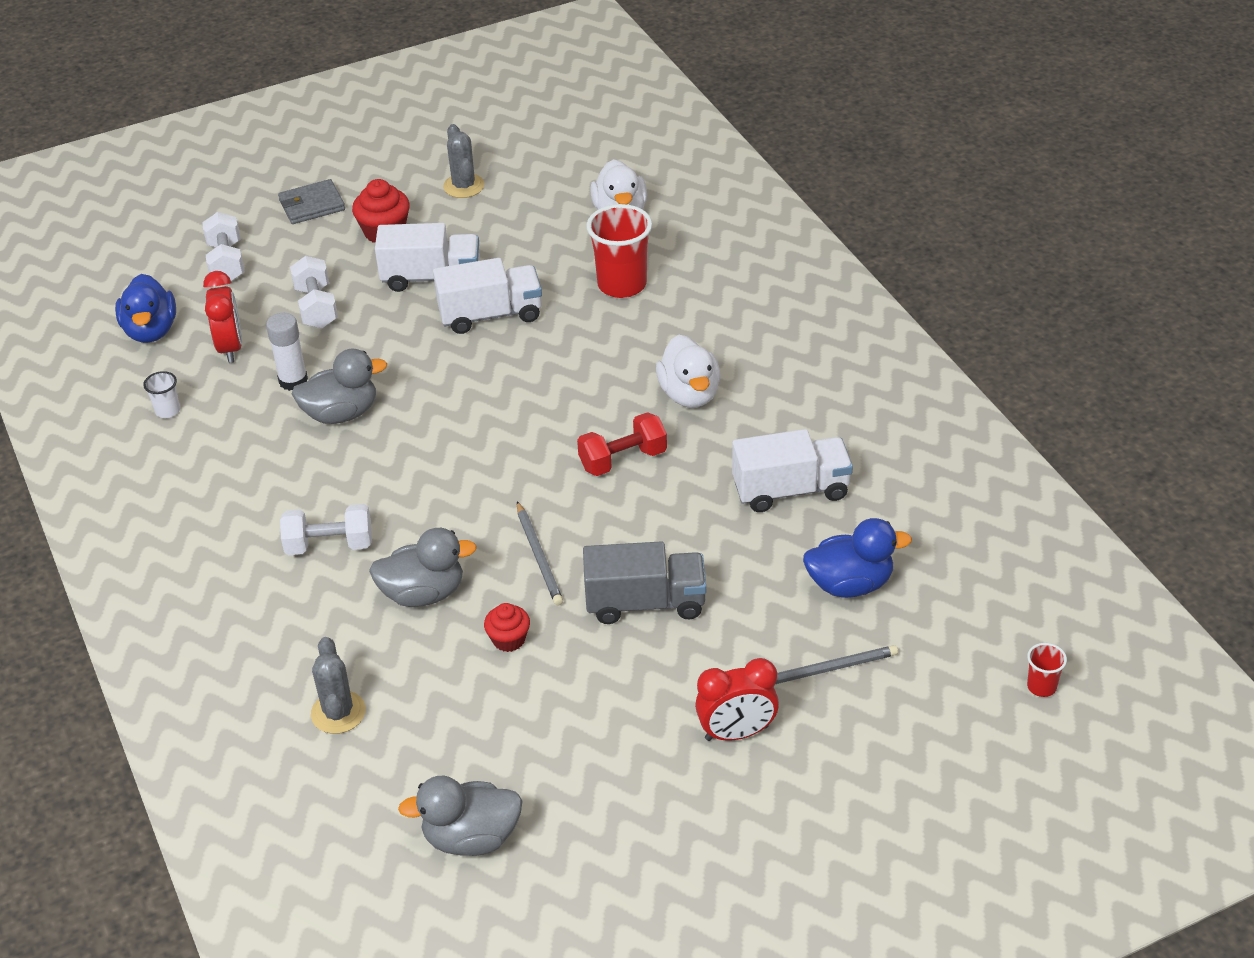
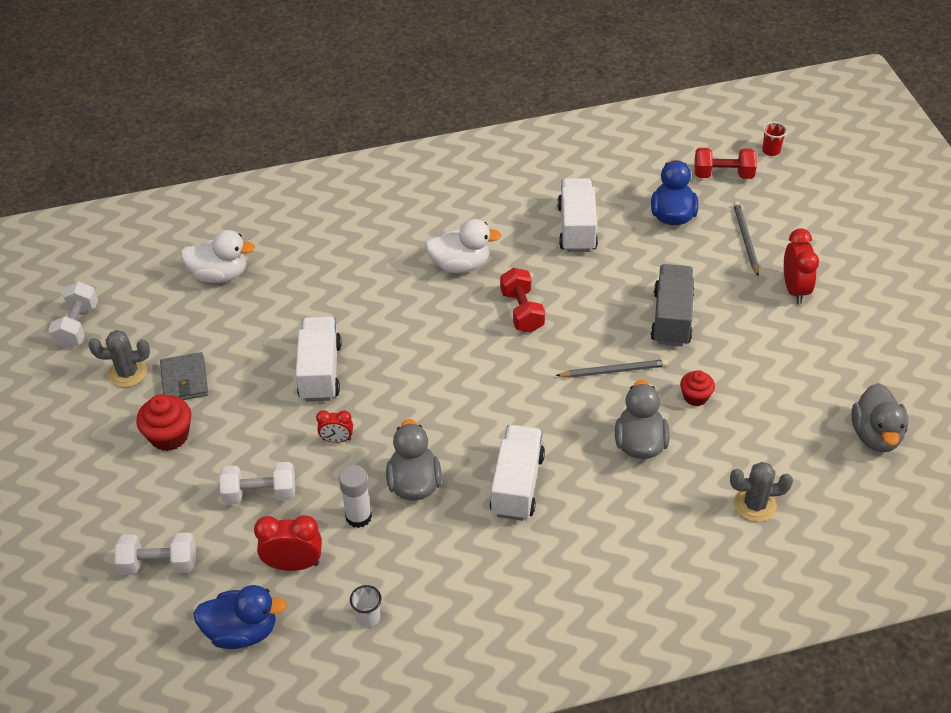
camera: 80 degrees left, 5 degrees up
grey wallet [278,179,345,224] -> grey wallet moved to [160,352,208,400]
white dumbbell [280,504,372,555] -> white dumbbell moved to [48,281,98,348]
white truck [375,223,480,292] -> white truck moved to [490,425,545,521]
red cup [586,204,652,298] -> none
none -> red clock [316,410,353,443]
none -> red dumbbell [694,148,757,179]

